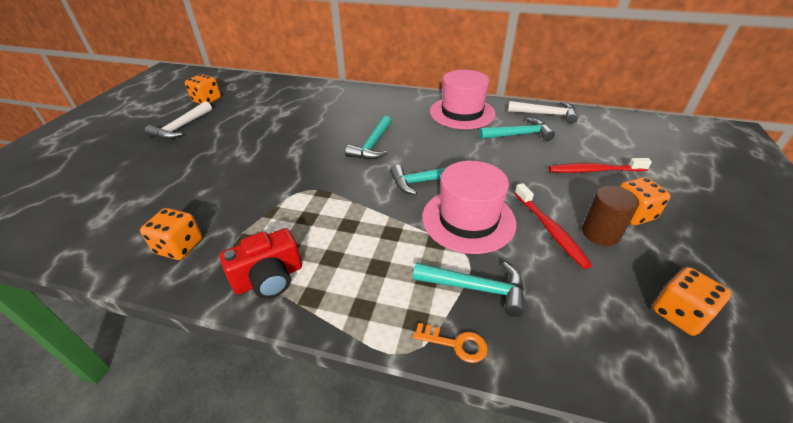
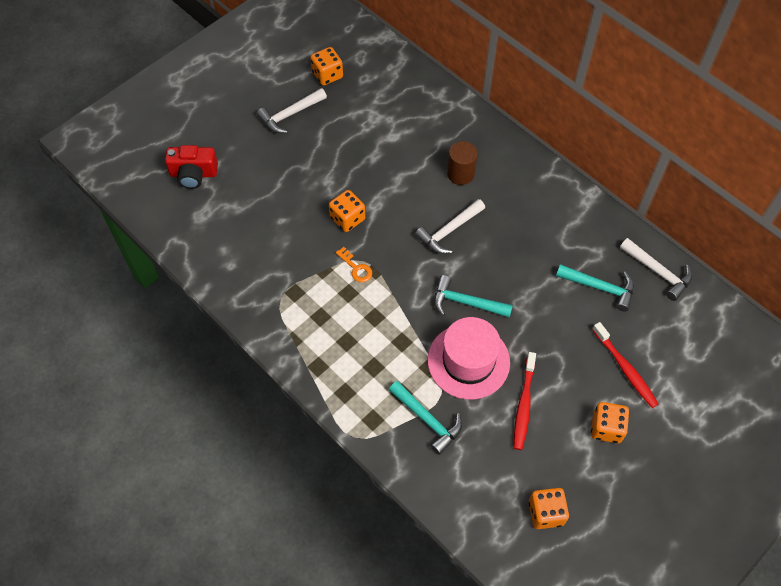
camera: 30 degrees right, 20 degrees up
orange dice [140,208,202,260] -> orange dice moved to [329,190,365,232]
red camera [220,228,302,299] -> red camera moved to [165,145,218,189]
turquoise hammer [345,116,392,159] -> white hammer [415,199,485,254]
orange key [413,323,488,363] -> orange key moved to [336,247,372,282]
pink hat [430,70,496,129] -> none
red toothbrush [549,158,652,173] -> red toothbrush turned 150 degrees counterclockwise [592,322,659,408]
brown cylinder [582,186,639,246] -> brown cylinder moved to [447,141,478,185]

